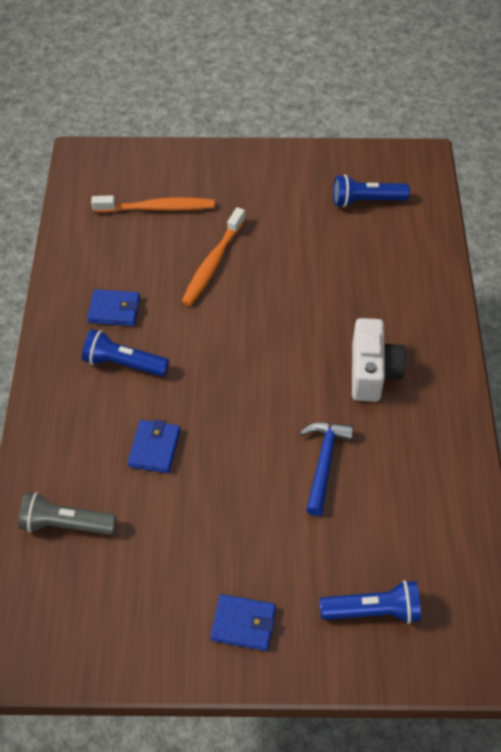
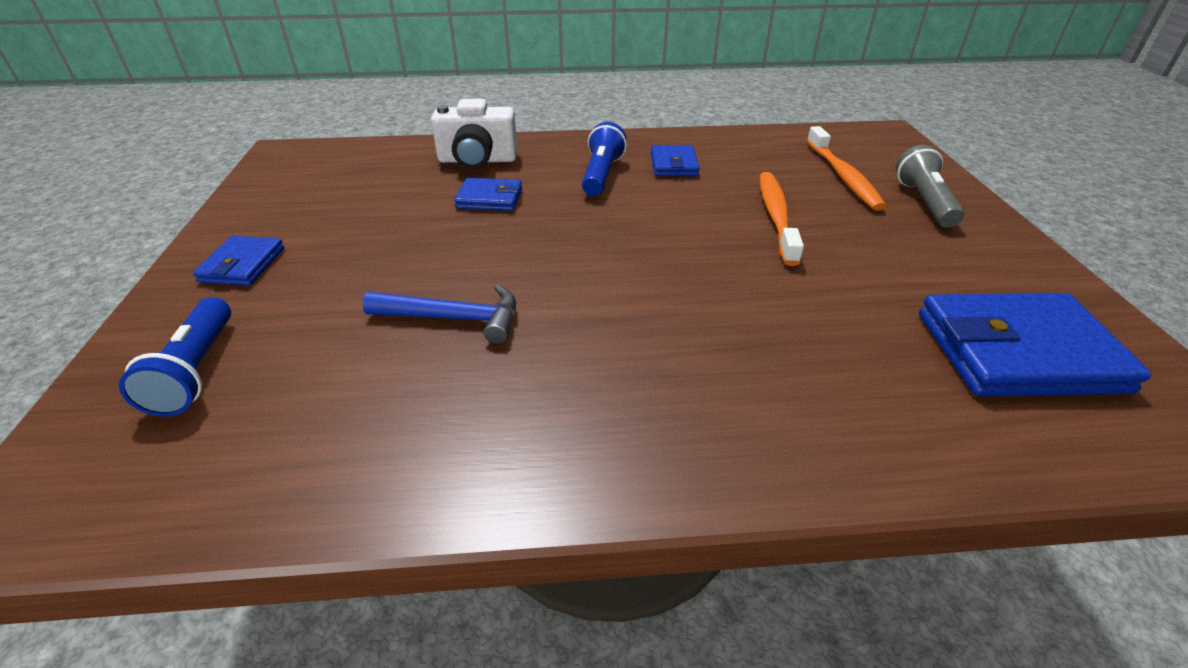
camera: 85 degrees right, 15 degrees down
grey flashlight [18,492,117,535] -> grey flashlight moved to [896,145,964,228]
orange toothbrush [181,207,245,306] -> orange toothbrush turned 75 degrees clockwise [759,172,804,266]
blue flashlight [333,175,410,207] -> blue wallet [919,293,1151,396]
white camera [352,318,406,402] -> white camera moved to [431,99,518,169]

